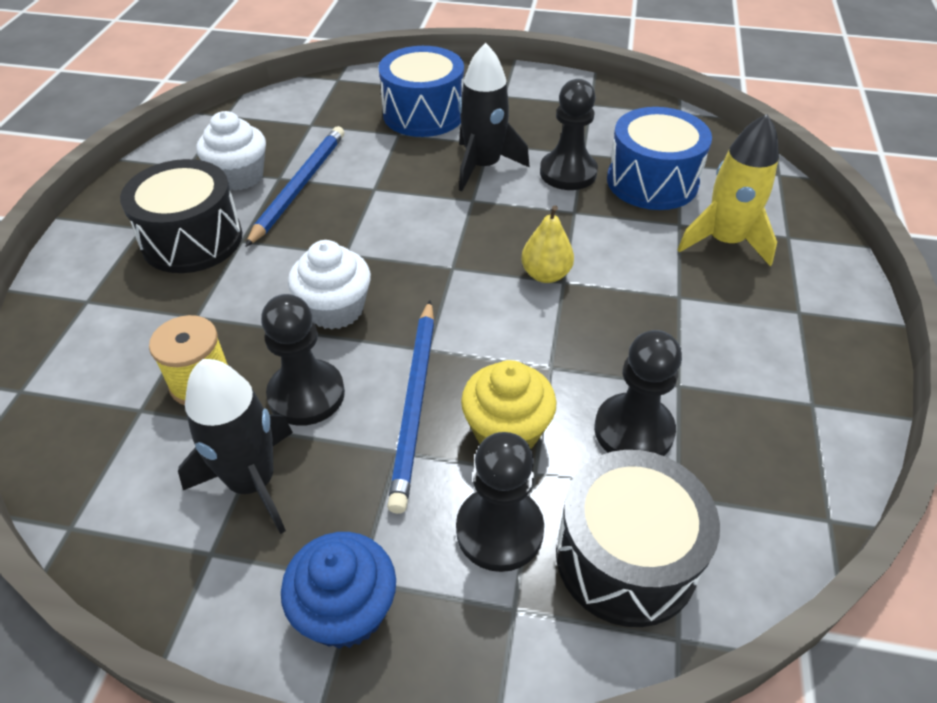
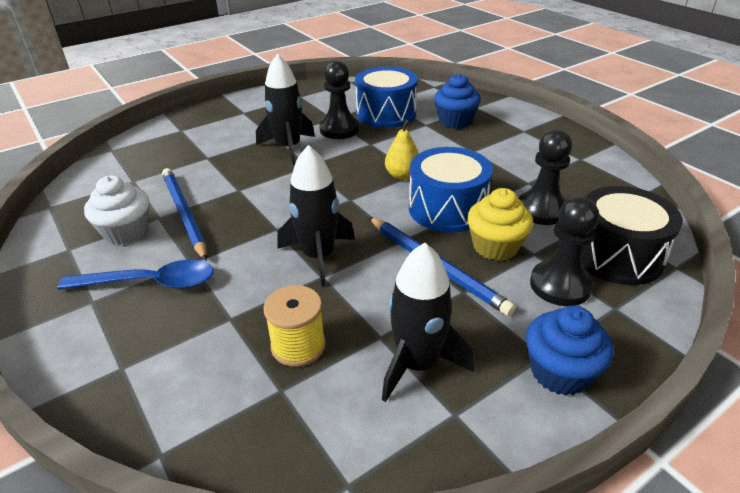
camera: 45 degrees left, 10 degrees down
black drum [120,159,243,273] -> blue spoon [58,260,214,290]
black pawn [261,294,345,426] -> none
white cupcake [288,240,371,329] -> black rocket [278,145,355,287]
blue drum [379,46,464,137] -> blue drum moved to [409,147,493,233]
yellow rocket [677,114,779,266] -> blue cupcake [434,74,481,129]

